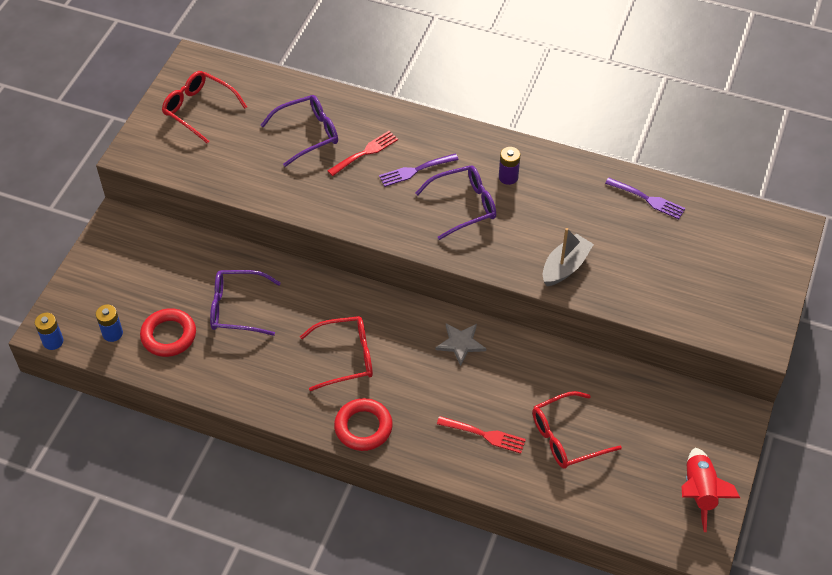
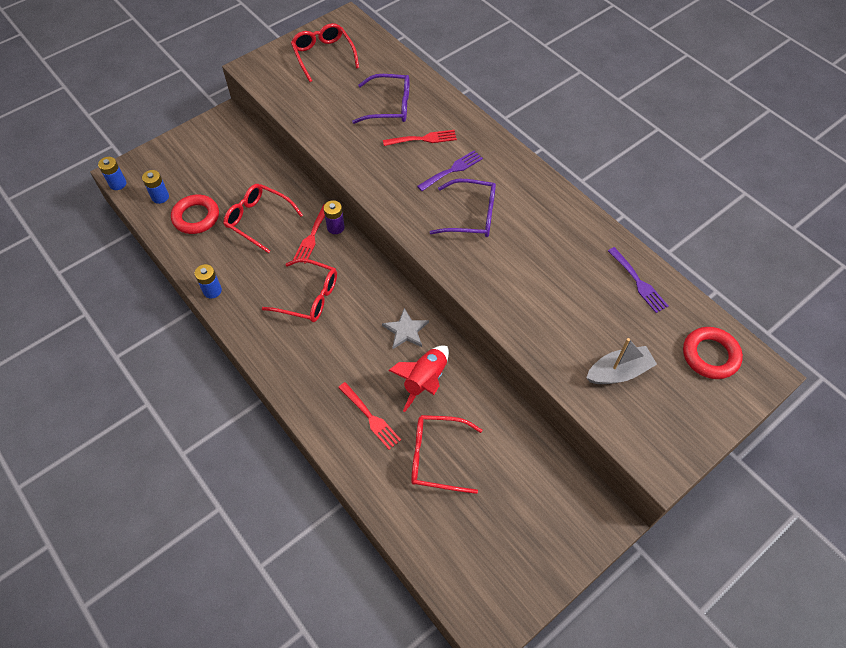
camera: 30 degrees right, 5 degrees up
purple glasses [210,270,281,336] -> red glasses [223,184,303,253]
red ring [334,398,393,451] -> red ring moved to [683,327,743,379]
purple fork [379,153,459,187] -> purple fork turned 135 degrees clockwise [417,150,483,191]
purple battery [499,147,520,185] -> purple battery moved to [324,200,345,234]
grey boat [543,228,594,286] -> grey boat moved to [586,338,657,384]
red rocket [681,448,740,532] -> red rocket moved to [388,345,449,412]
none -> blue battery [195,264,222,298]
none -> red fork [293,204,325,264]

